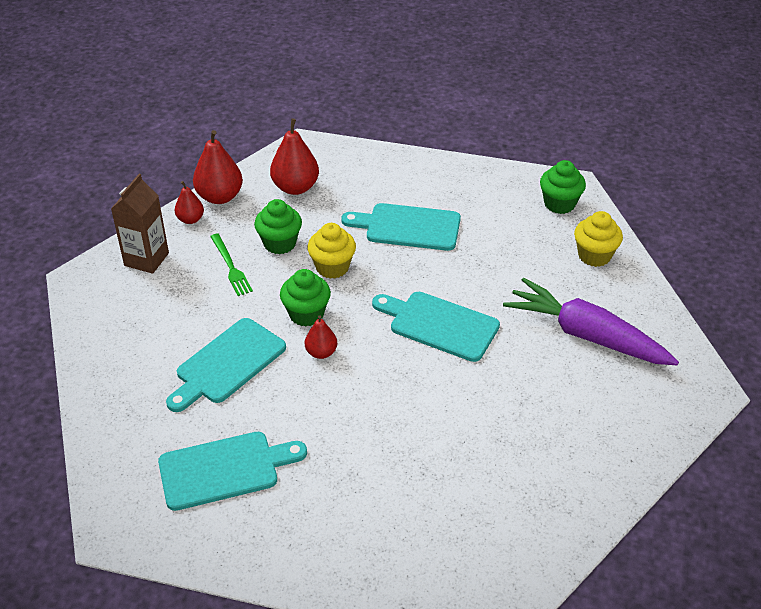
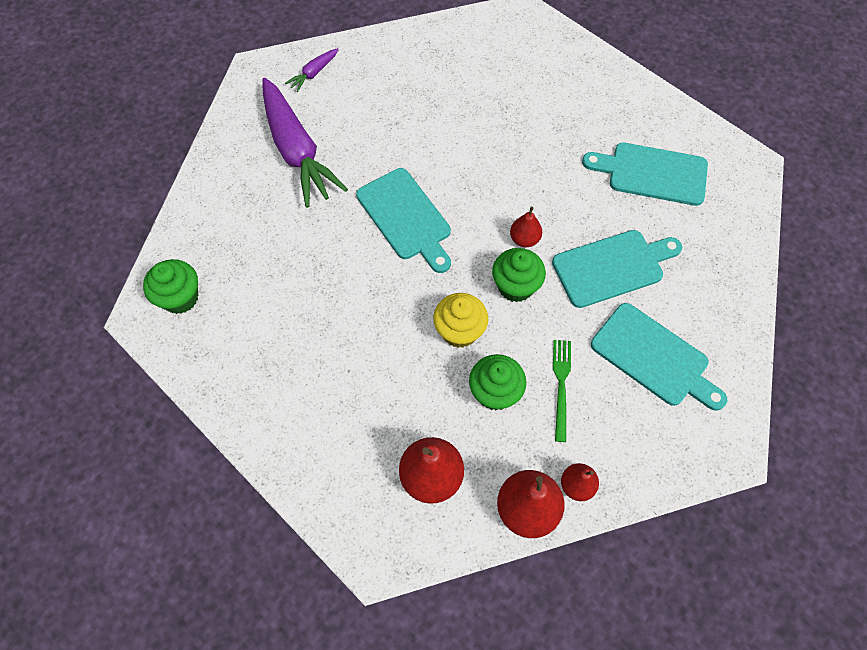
camera: 150 degrees left, 20 degrees up
brown carton [111,174,169,274] -> none
turquoise cutting board [341,203,461,251] -> turquoise cutting board moved to [591,303,727,411]
yellow cupcake [574,211,623,267] -> none
none -> purple carrot [285,48,339,92]

